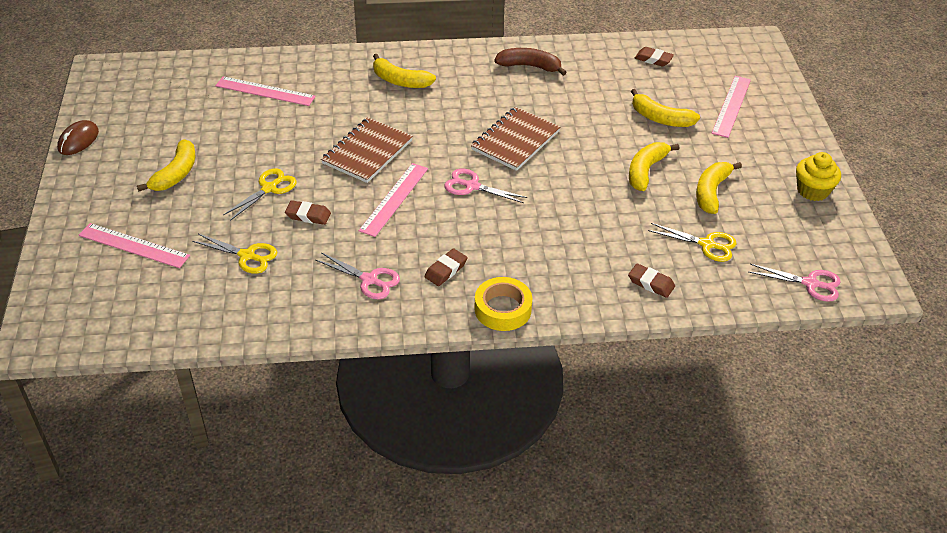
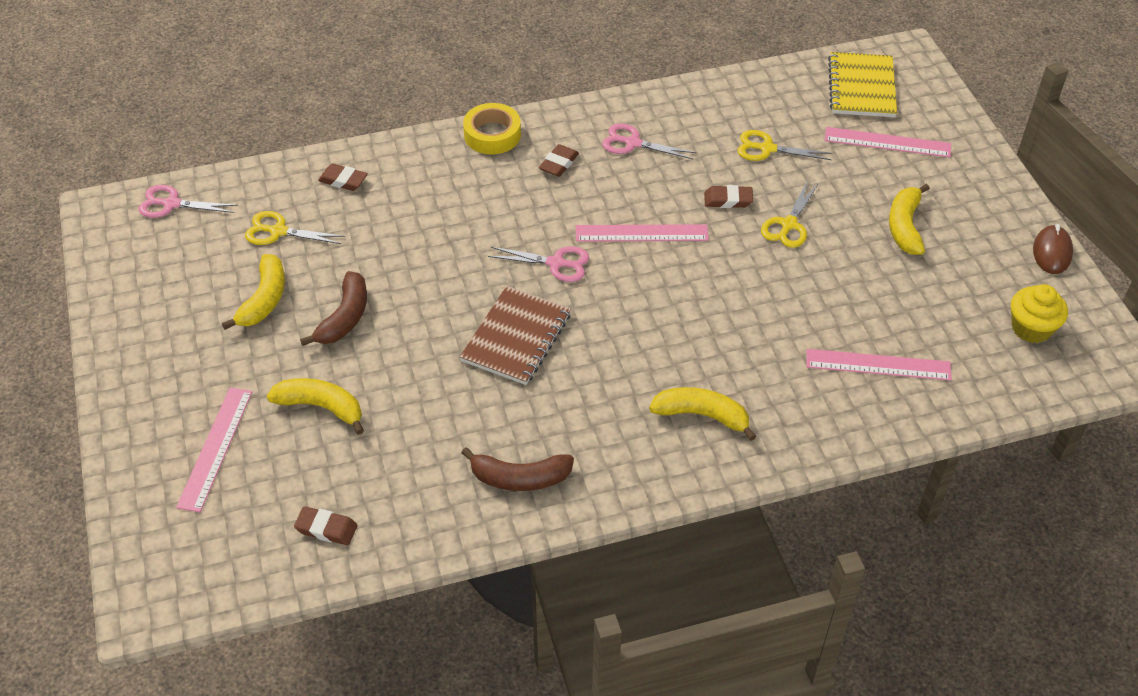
camera: 170 degrees right, 5 degrees up
brown notebook [321,117,413,183] -> none
pink ruler [359,163,428,237] -> pink ruler turned 75 degrees clockwise [576,224,709,242]
yellow banana [629,142,679,191] -> brown banana [300,271,367,346]
yellow cupcake [796,152,841,201] -> yellow cupcake moved to [1011,284,1068,343]
none -> yellow notebook [828,52,897,117]

